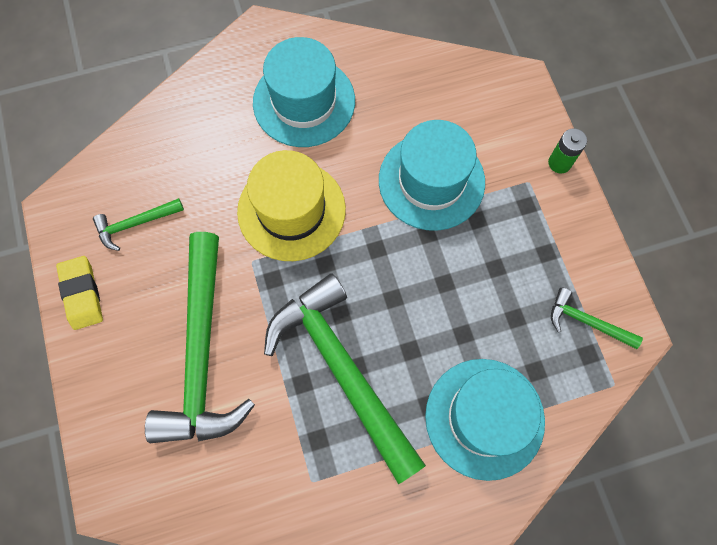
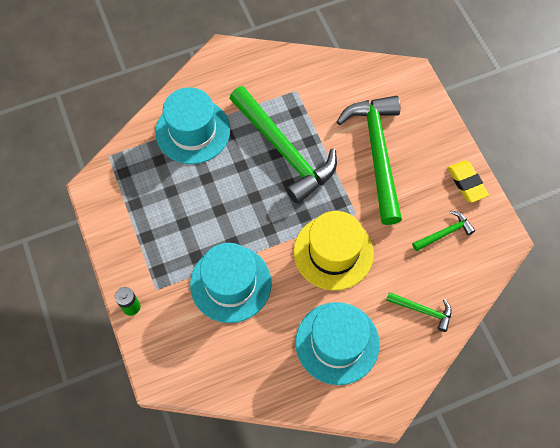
camera: 175 degrees right, 5 degrees down
green hammer [551,288,643,349] -> green hammer moved to [386,292,452,332]

